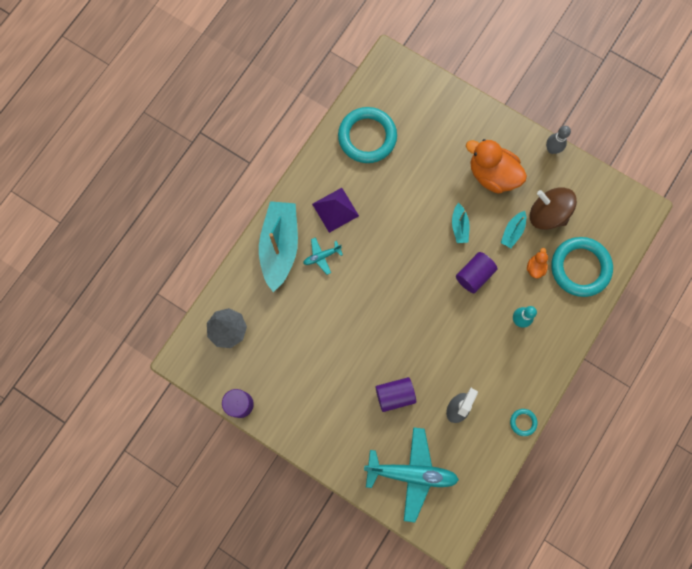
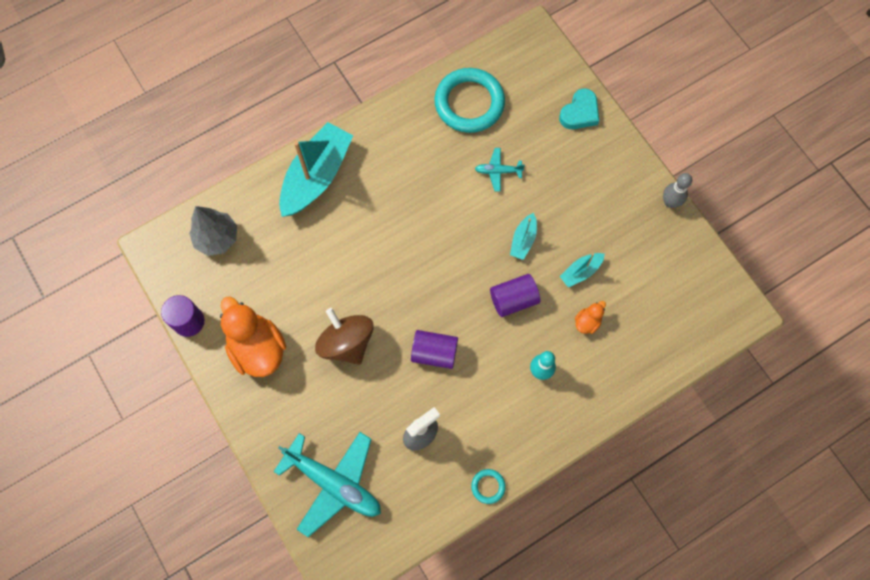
camera: 25 degrees right, 5 degrees down
turquoise plane [303,237,343,275] -> turquoise plane moved to [475,148,525,191]
purple pyramid [312,188,359,233] -> none
purple cylinder [376,377,416,412] -> purple cylinder moved to [411,330,458,369]
orange duck [466,139,527,194] -> orange duck moved to [220,296,286,377]
brown spinning top [530,187,577,230] -> brown spinning top moved to [315,308,374,365]
turquoise ring [551,237,613,297] -> none
none -> turquoise heart [559,88,599,129]

